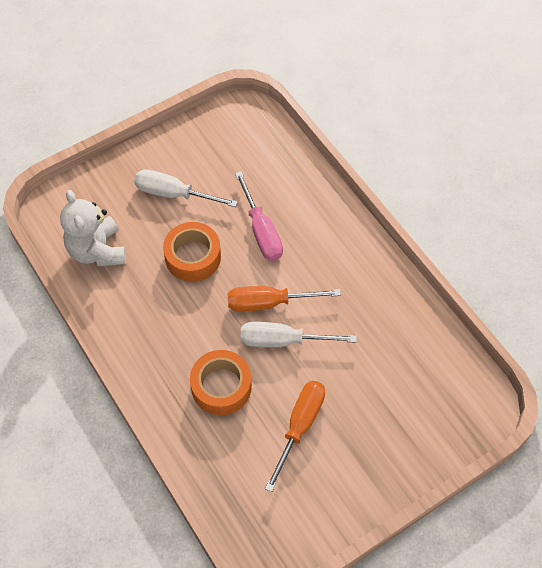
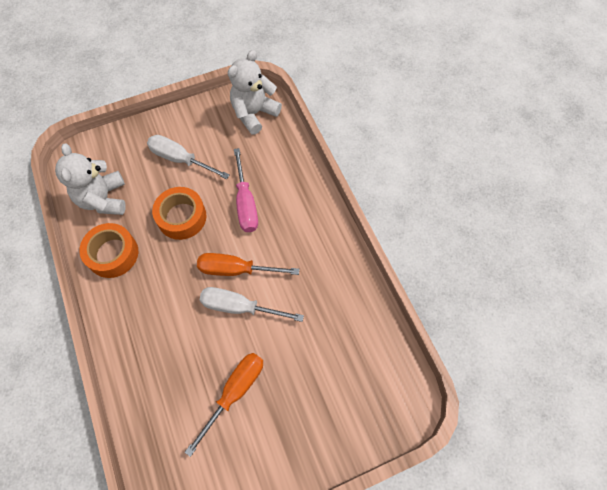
camera: 10 degrees right, 5 degrees up
orange tape [190,350,252,415] -> orange tape moved to [79,223,138,278]
none -> white teddy bear [228,50,282,135]

